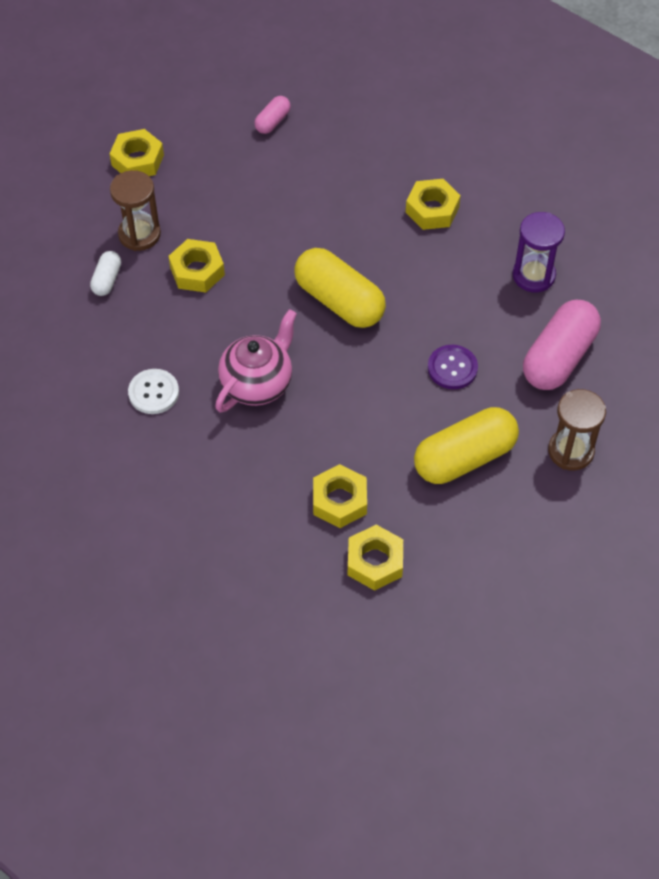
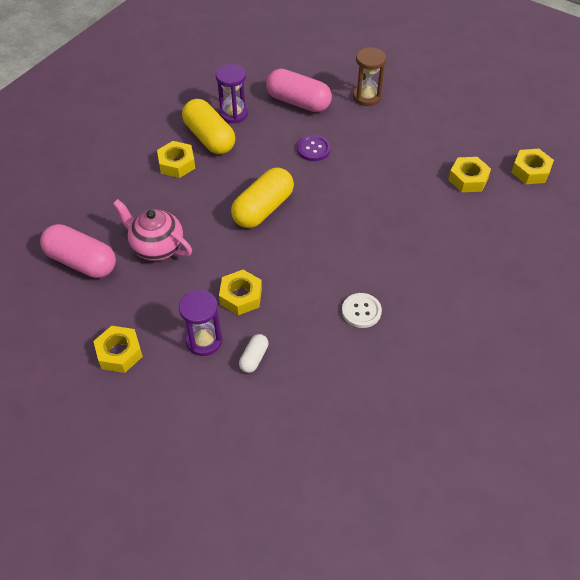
camera: 95 degrees left, 5 degrees down
white capsule [90,251,121,296] -> white capsule turned 75 degrees counterclockwise [239,334,268,373]
brown hourglass [110,170,161,251] -> purple hourglass [179,290,222,356]
pink teapot [215,309,297,412] -> pink teapot moved to [113,199,192,261]
pink capsule [254,96,291,134] -> pink capsule [40,224,116,278], size x2.06
yellow nut [313,464,367,528] -> yellow nut moved to [511,149,554,184]
yellow capsule [414,407,519,484] -> yellow capsule moved to [182,99,235,154]

